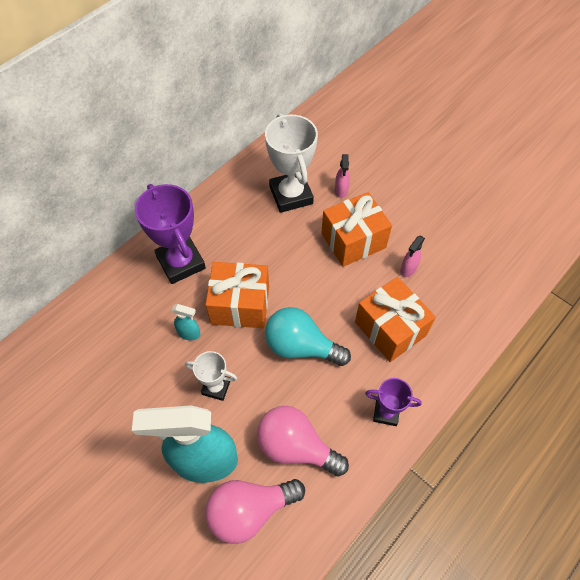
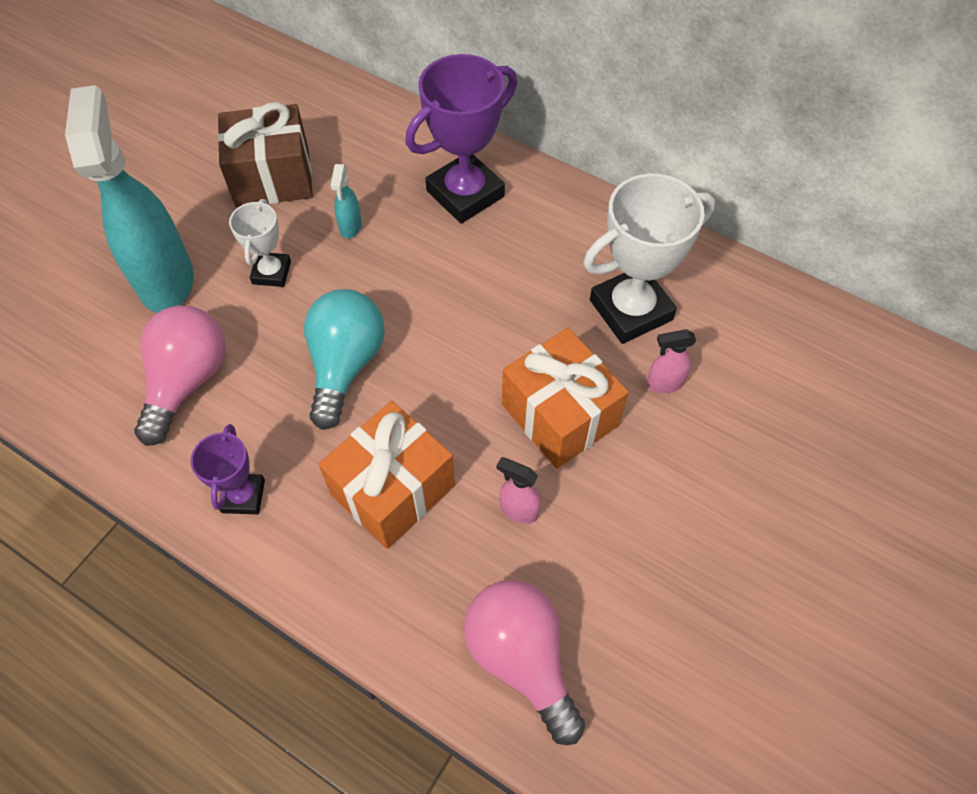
camera: 80 degrees right, 0 degrees up
orange gift [205,262,269,328] -> none
pink light bulb [205,479,305,544] -> pink light bulb moved to [464,580,585,745]
none -> brown gift [217,102,313,207]

